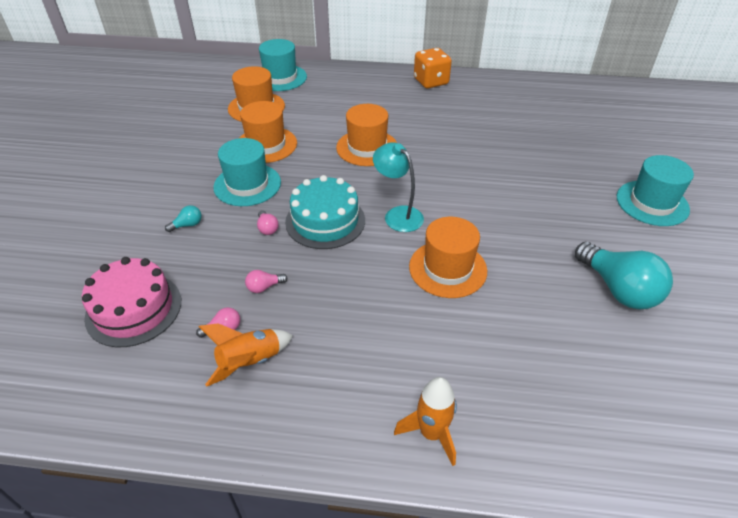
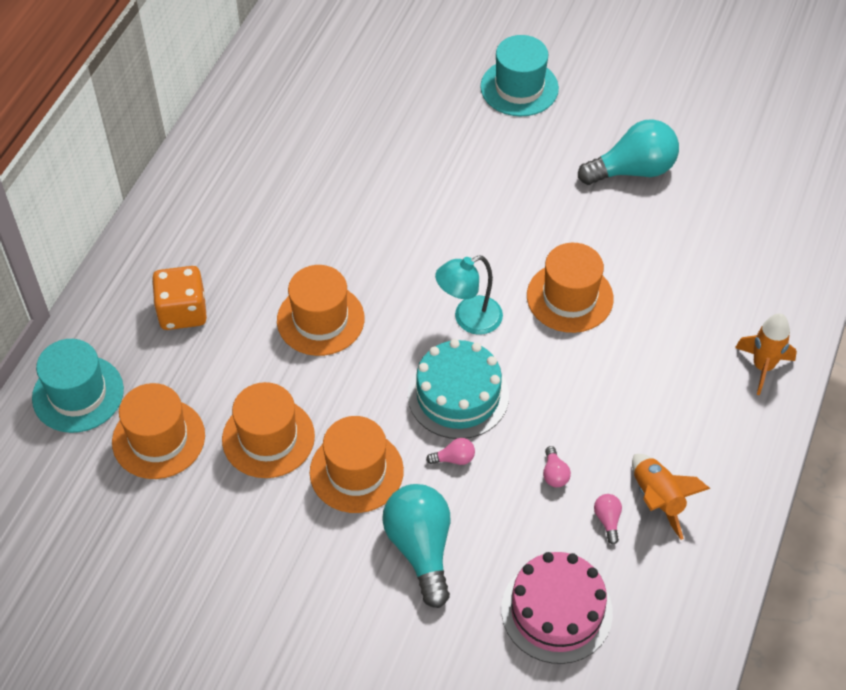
camera: 75 degrees left, 10 degrees up
turquoise light bulb [165,205,202,232] -> turquoise light bulb [382,484,450,608], size x2.40
turquoise hat [213,138,281,206] -> orange hat [310,416,404,513]
orange dice [414,48,452,89] -> orange dice moved to [152,266,207,330]

